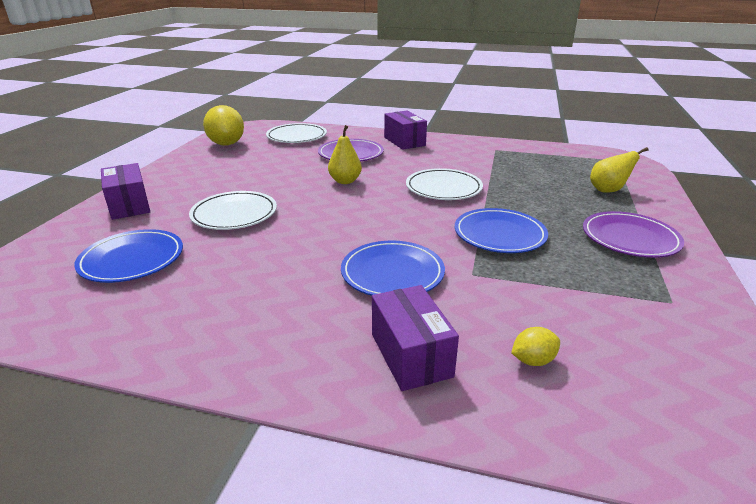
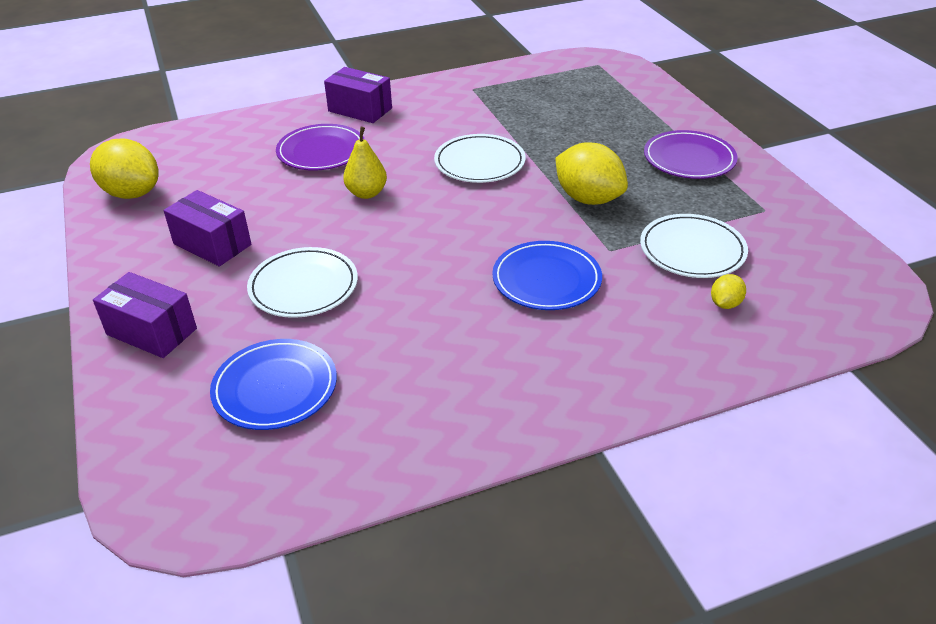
camera: 35 degrees left, 10 degrees up
white plate [266,123,327,143] -> white plate moved to [640,214,748,278]
purple box [372,285,459,391] -> purple box moved to [163,190,251,267]
blue plate [455,208,548,253] -> yellow lemon [555,143,628,205]
yellow pear [590,147,649,193] -> none

